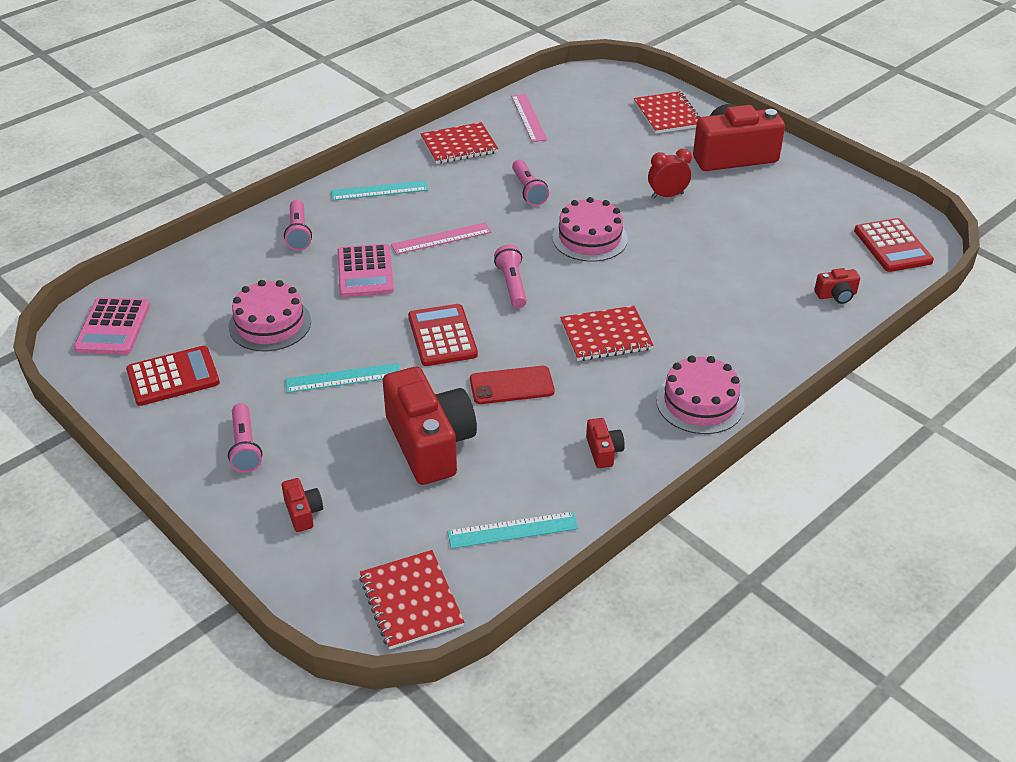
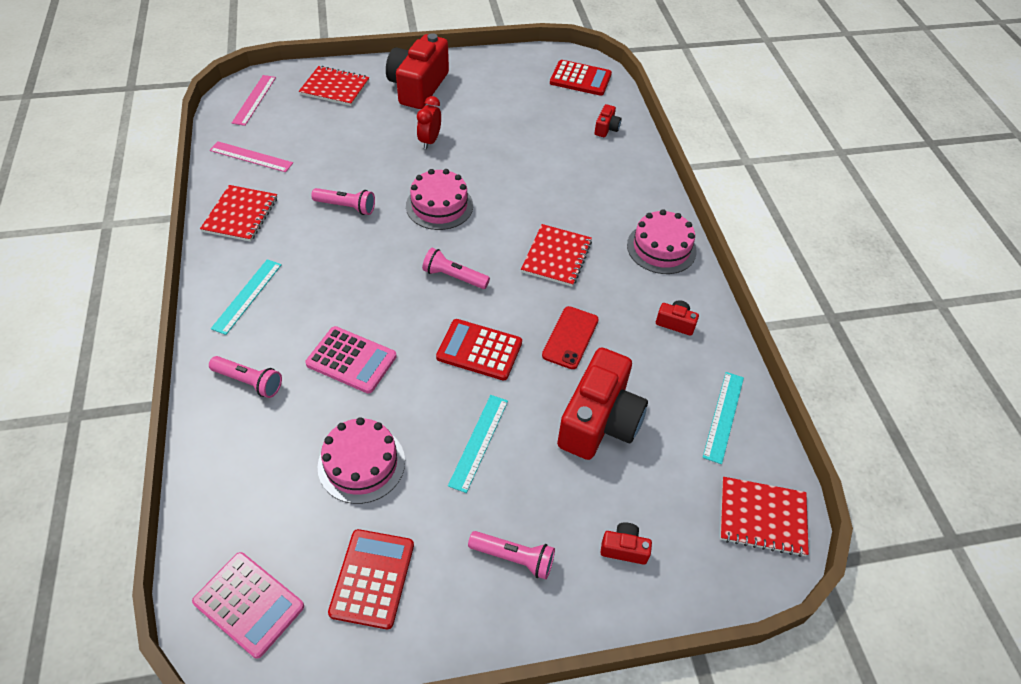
camera: 60 degrees left, 10 degrees up
red camera [383,367,477,485] -> red camera turned 105 degrees clockwise [557,347,648,460]
pink ruler [391,222,492,255] -> pink ruler moved to [232,75,276,126]

